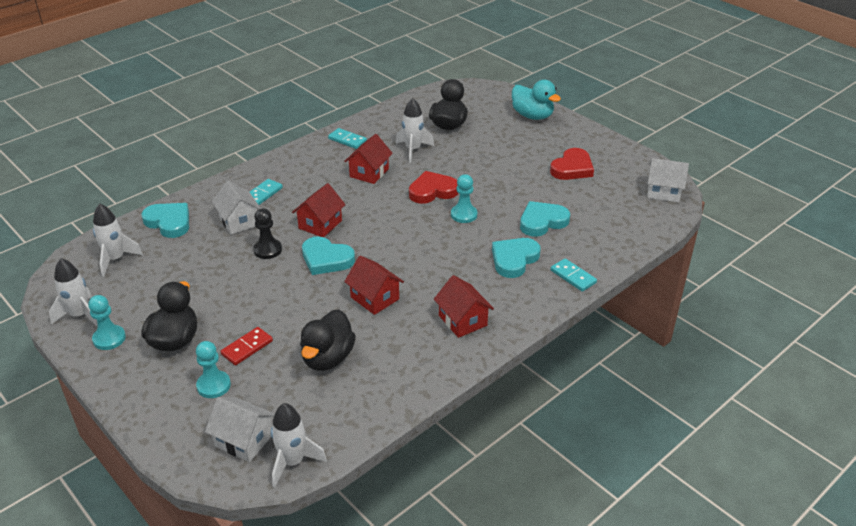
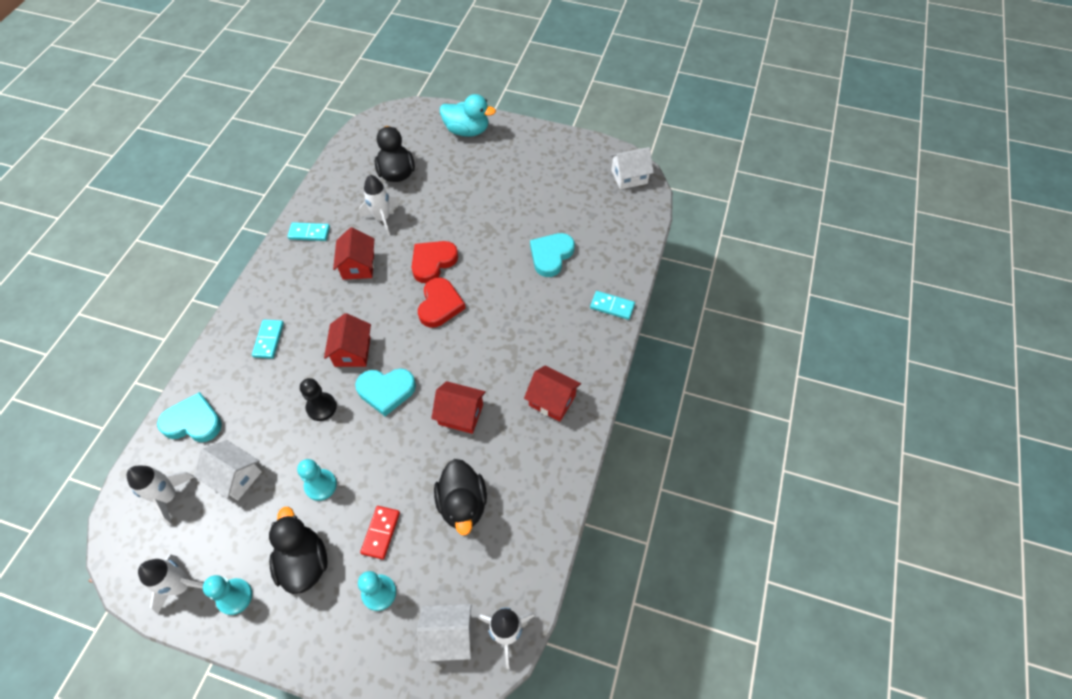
camera: 30 degrees left, 20 degrees up
white house [212,180,261,234] -> white house moved to [194,440,262,501]
turquoise pawn [451,174,477,223] -> turquoise pawn moved to [297,459,337,501]
turquoise heart [492,238,541,278] -> none
red heart [550,148,594,180] -> red heart moved to [418,278,466,328]

